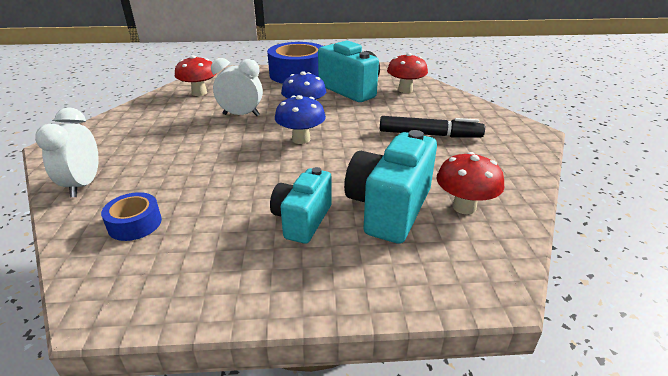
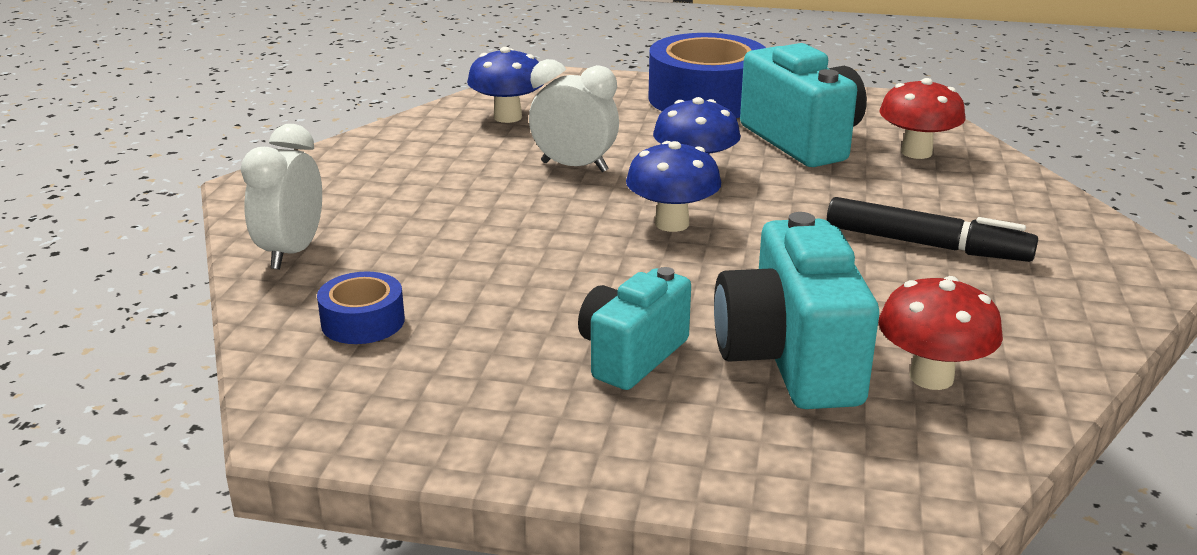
camera: 15 degrees right, 5 degrees down
red mushroom [175,55,217,96] -> blue mushroom [467,47,544,123]
turquoise camera [344,130,437,244] -> turquoise camera turned 45 degrees counterclockwise [714,212,879,409]

